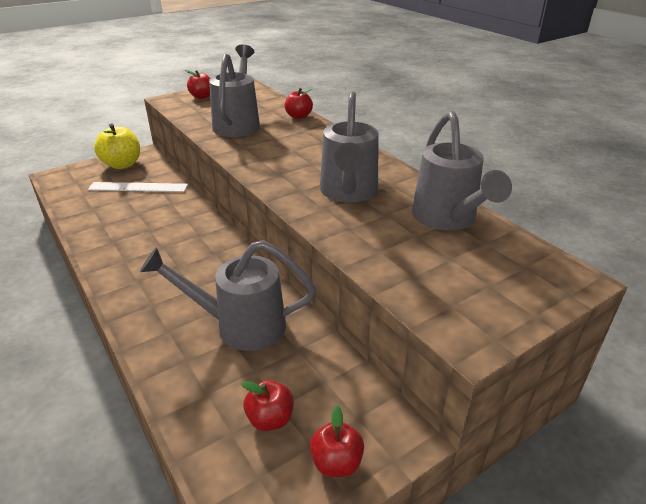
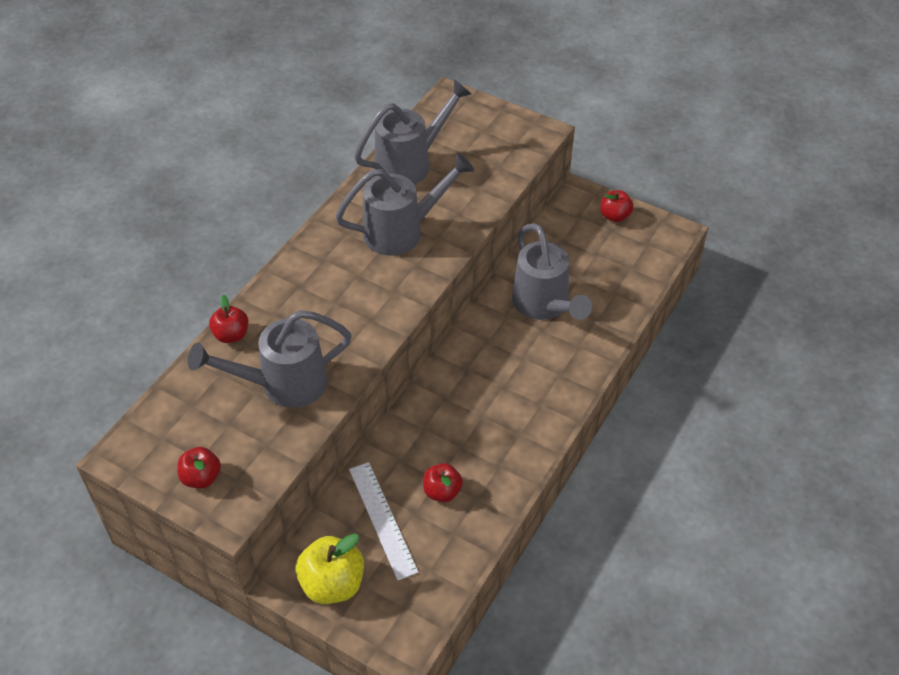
camera: 115 degrees left, 15 degrees up
red apple [241,380,294,431] -> red apple moved to [423,463,463,502]

